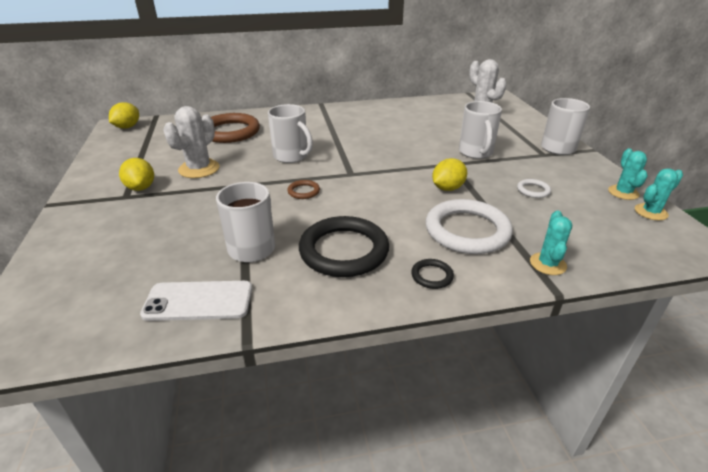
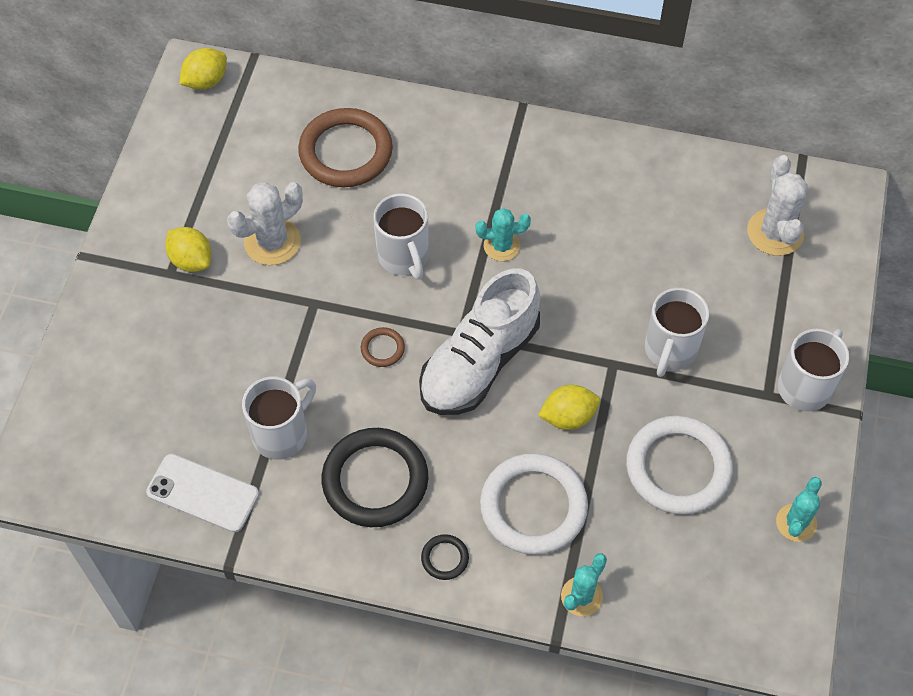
camera: 25 degrees right, 25 degrees up
yellow lemon [119,158,154,191] -> yellow lemon turned 45 degrees counterclockwise [165,227,212,272]
white ring [517,179,551,198] -> white ring [626,415,733,515], size x2.29
turquoise cactus [635,168,683,220] -> turquoise cactus moved to [476,208,531,261]
none -> white shoe [419,268,540,415]

